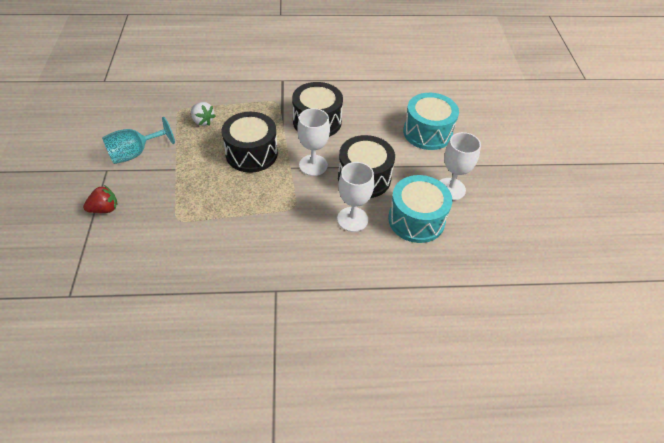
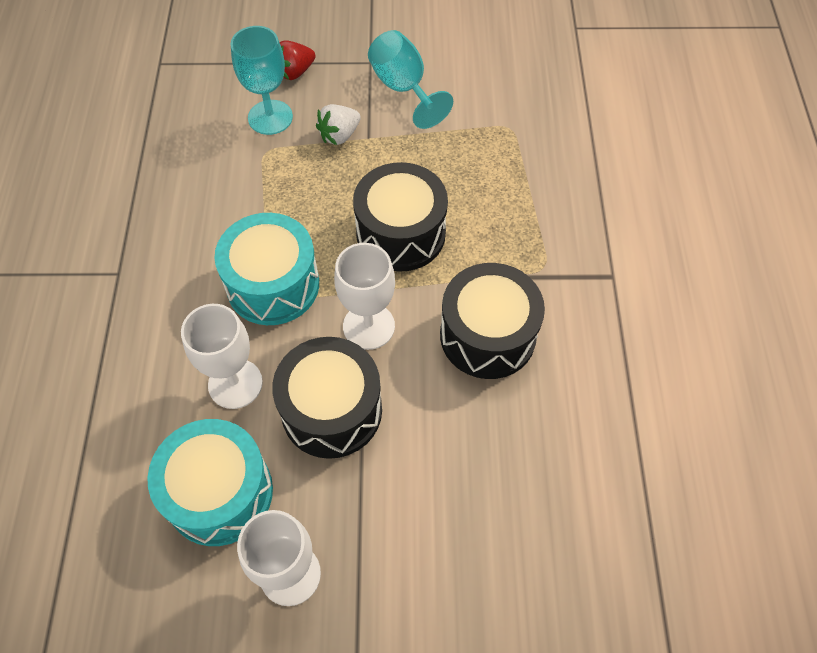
camera: 95 degrees right, 10 degrees up
red strawberry [83,185,118,213] -> red strawberry turned 75 degrees clockwise [279,40,316,80]
white strawberry [191,102,216,126] -> white strawberry moved to [316,104,361,145]
turquoise drum [403,93,459,150] -> turquoise drum moved to [214,213,319,325]
none -> turquoise goblet [231,26,293,135]

